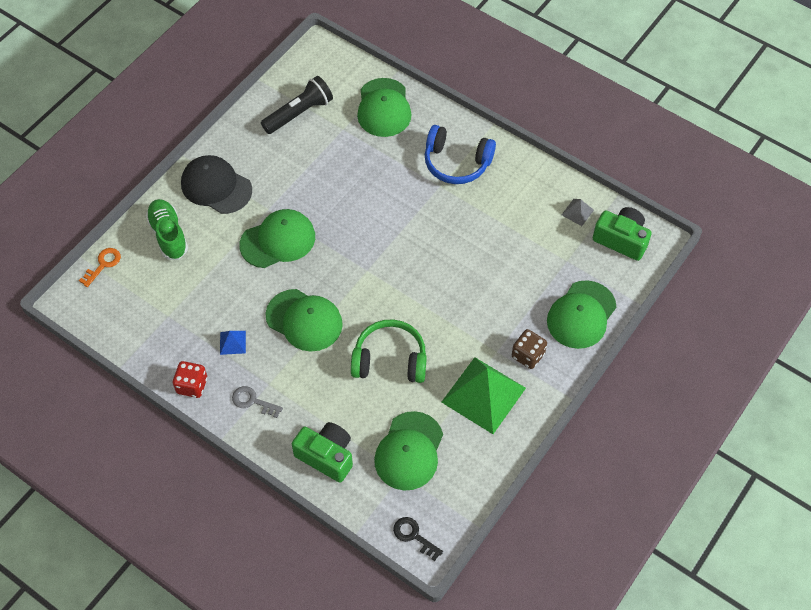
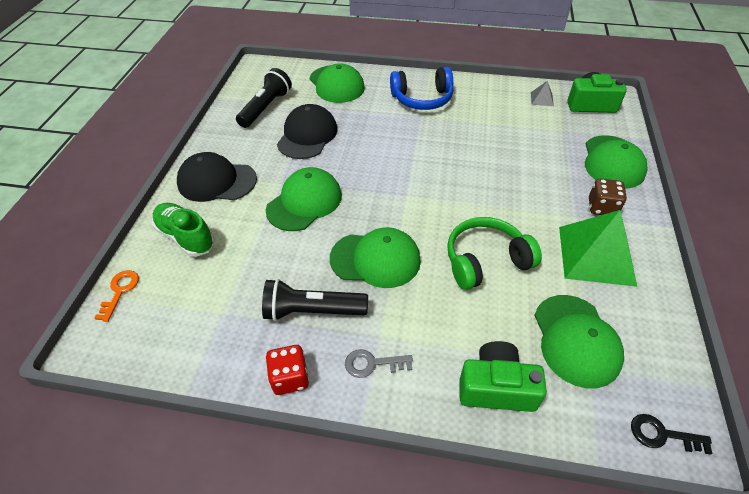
camera: 25 degrees left, 10 degrees down
blue pyramid [220,331,246,355] -> black flashlight [262,279,368,321]
none -> black cap [277,104,337,159]

